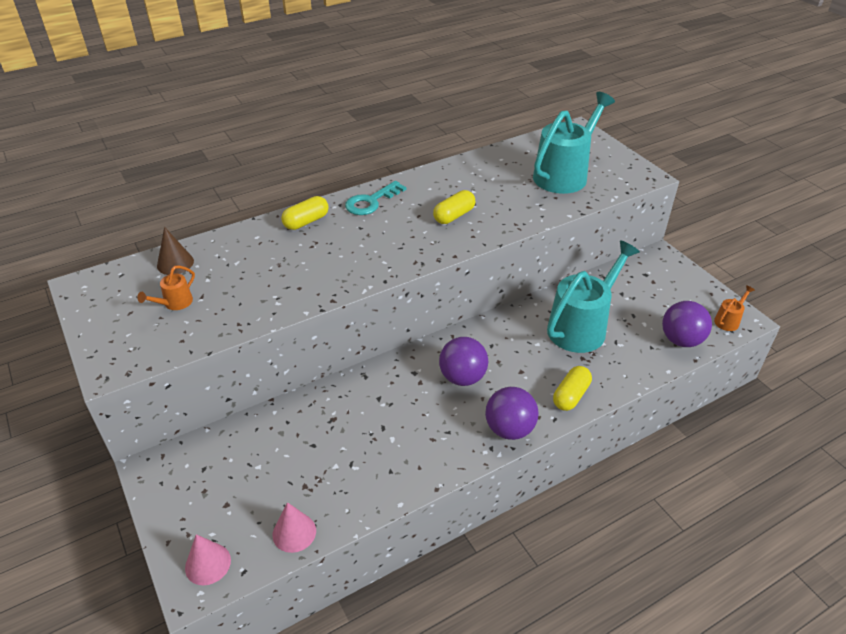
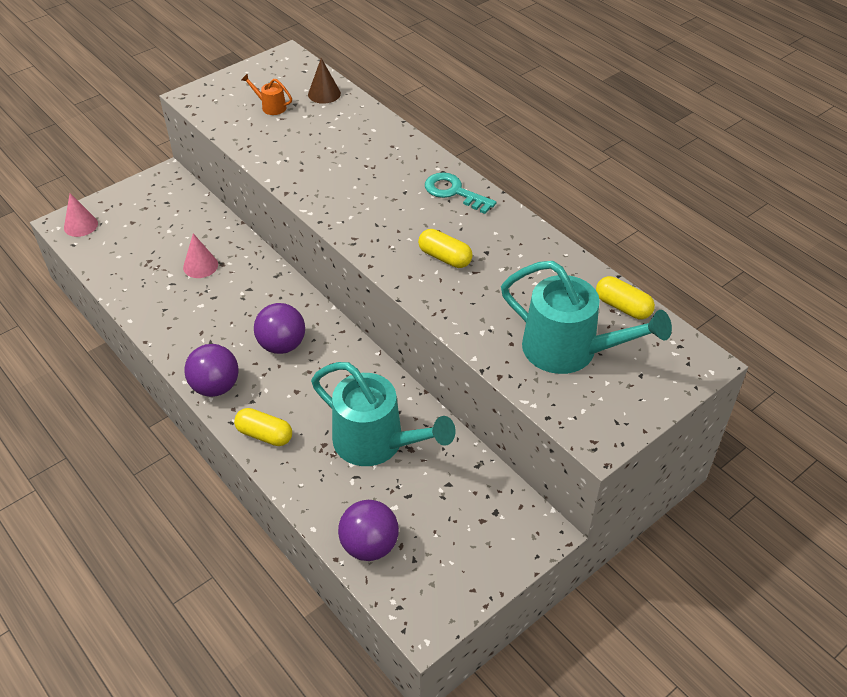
camera: 80 degrees right, 5 degrees up
pink cone [272,502,316,553] -> pink cone moved to [183,233,218,278]
yellow capsule [281,196,329,230] -> yellow capsule moved to [596,276,655,319]
orange watering can [714,285,755,331] -> none

